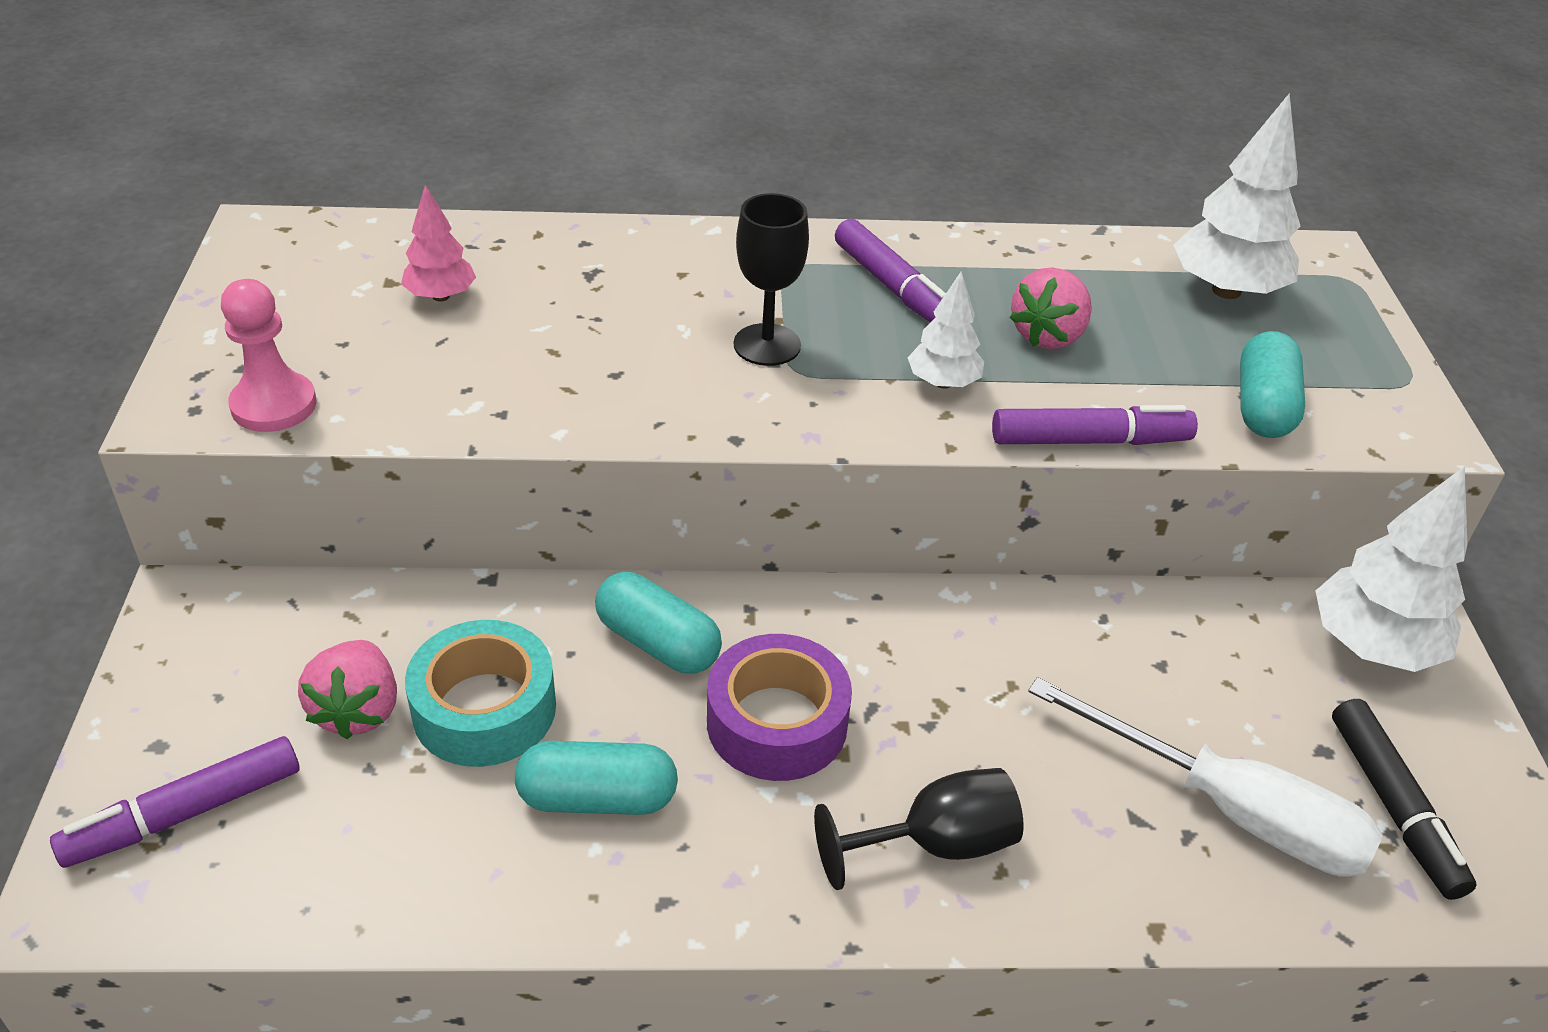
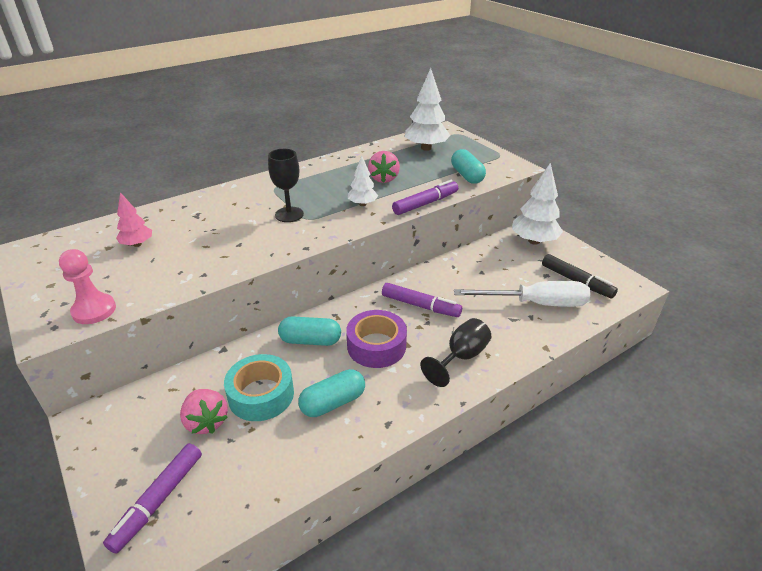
camera: 30 degrees left, 5 degrees down
purple marker [835,219,946,322] -> purple marker moved to [382,283,462,317]

